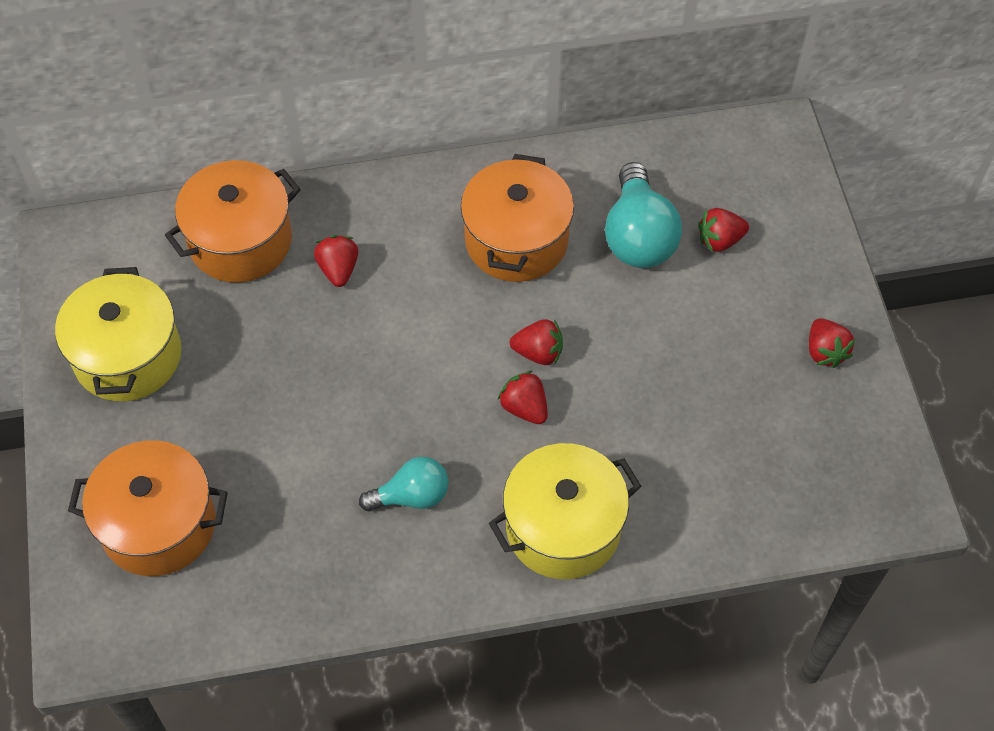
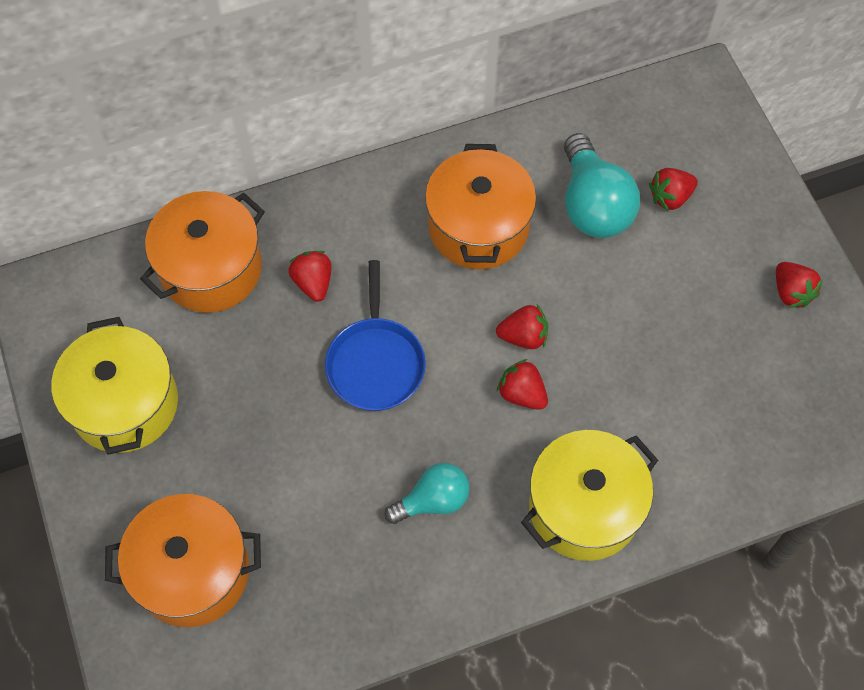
camera: 10 degrees left, 5 degrees up
none -> blue pan [325,260,426,411]

